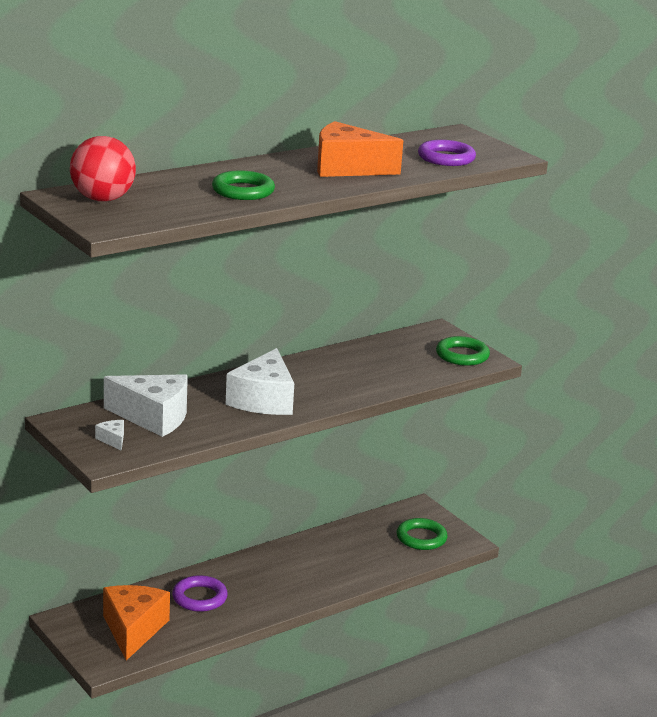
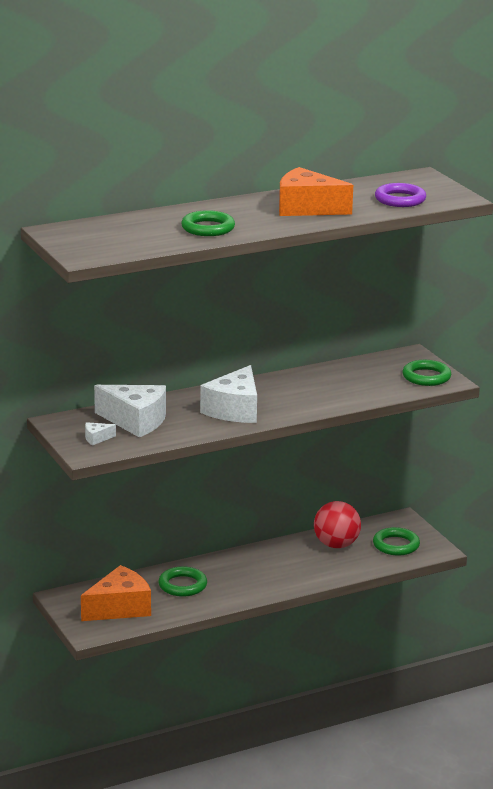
camera: 10 degrees right, 0 degrees up
red ball [70,136,136,202] -> red ball moved to [314,501,361,548]
white cheese [95,420,124,451] -> white cheese turned 90 degrees counterclockwise [85,422,116,445]
orange cheese [103,585,170,661] -> orange cheese turned 45 degrees clockwise [81,565,151,621]
purple ring [172,575,228,612] -> green ring [158,566,207,597]

